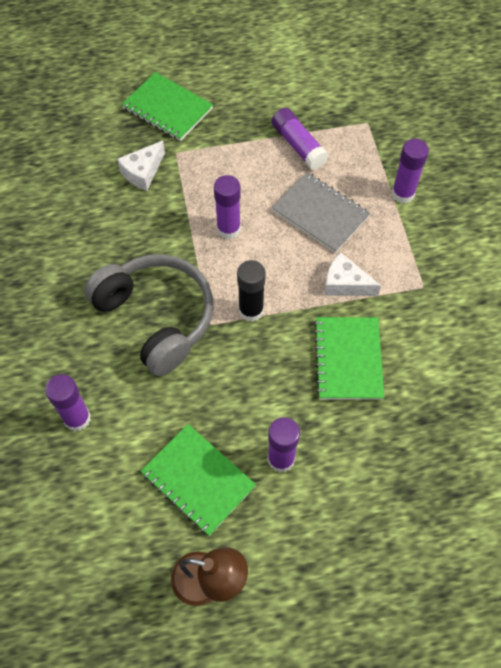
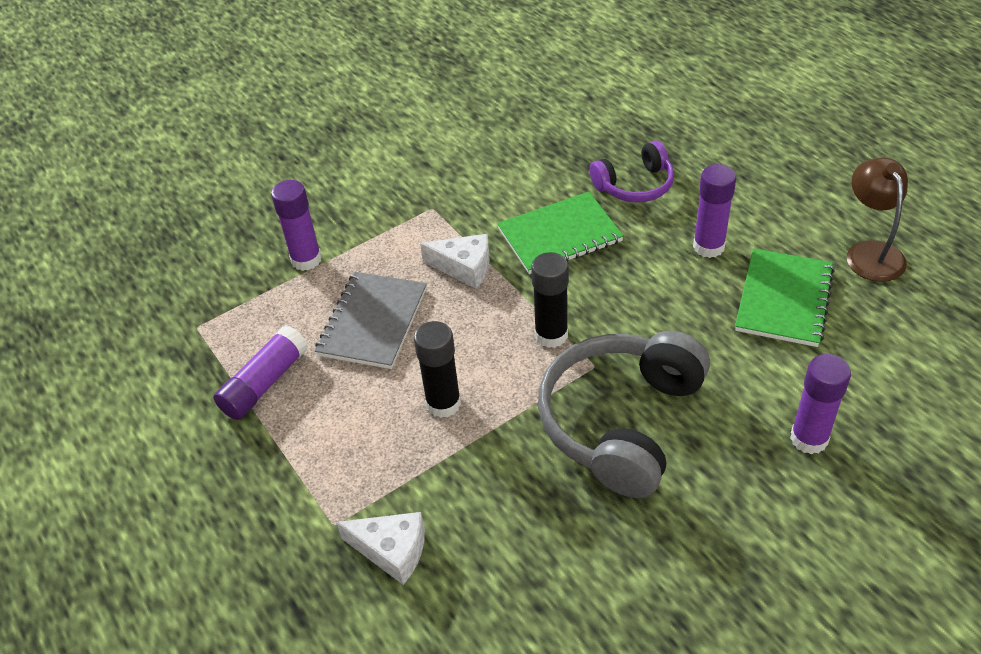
camera: 110 degrees left, 15 degrees down
green notebook [122,72,213,141] -> none
purple glue stick [214,175,241,239] -> black glue stick [414,321,461,418]
white cheese [324,252,381,296] -> white cheese turned 75 degrees counterclockwise [420,234,490,289]
none -> purple headphones [590,141,674,203]

